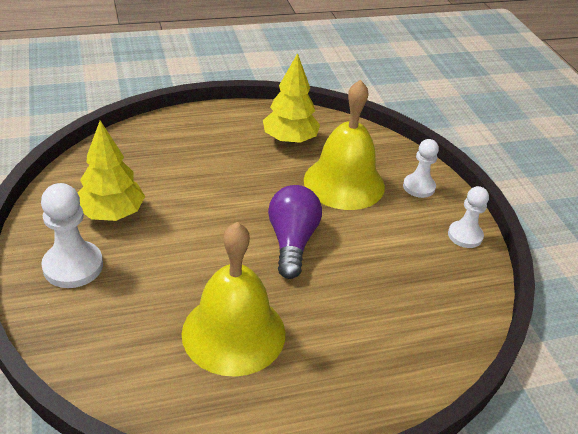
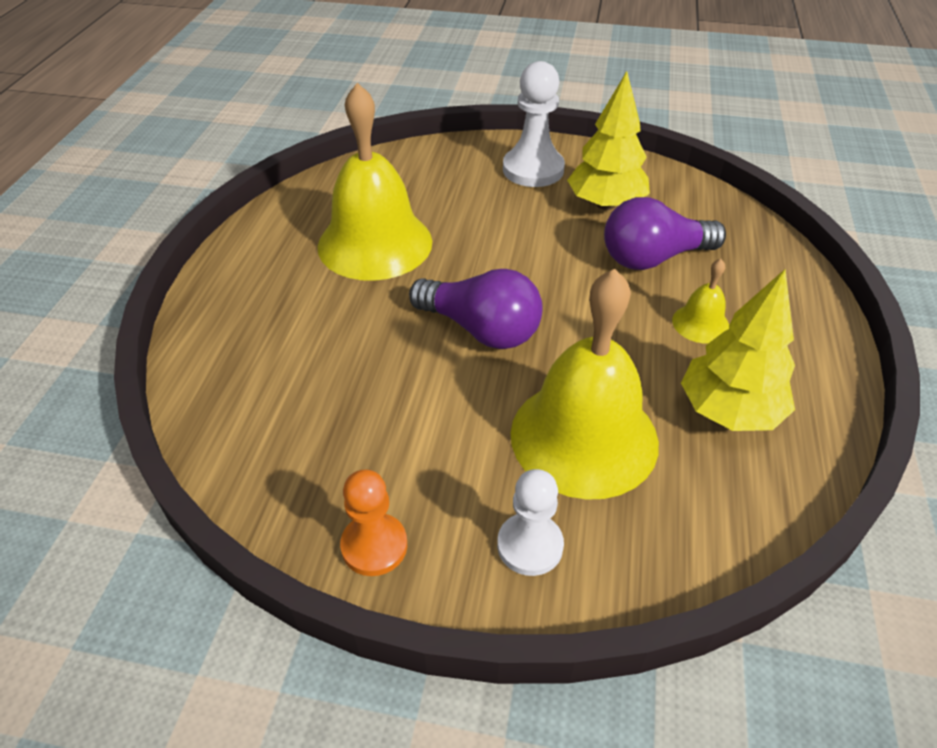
camera: 120 degrees right, 5 degrees up
white pawn [448,186,489,248] -> orange pawn [340,469,407,576]
none -> purple light bulb [604,197,726,270]
none -> yellow bell [672,259,730,343]

